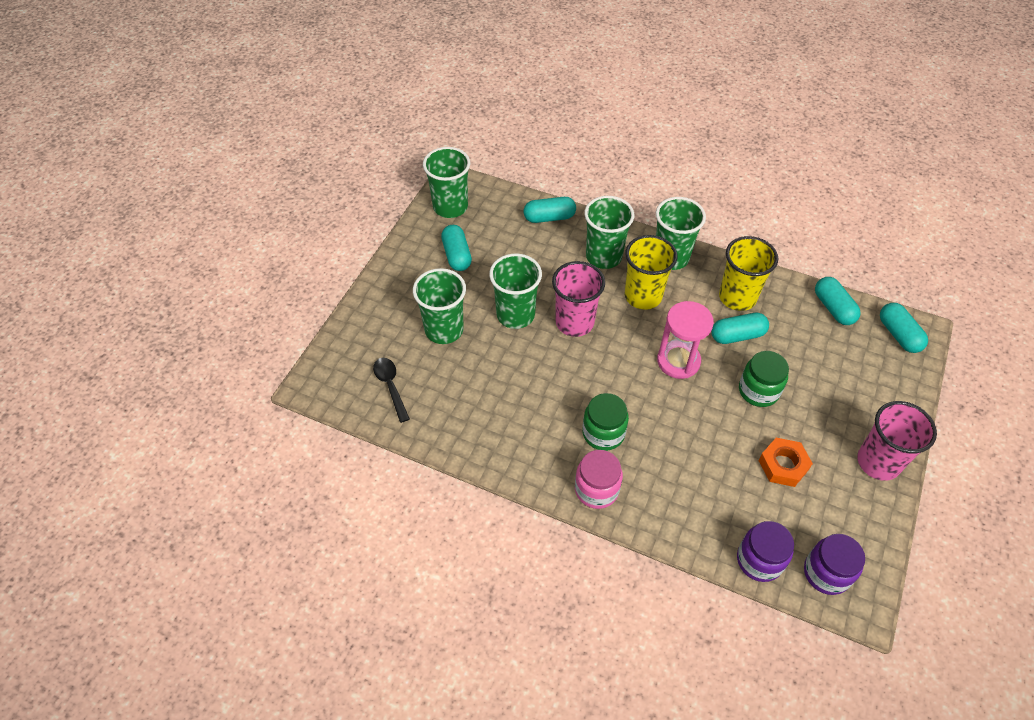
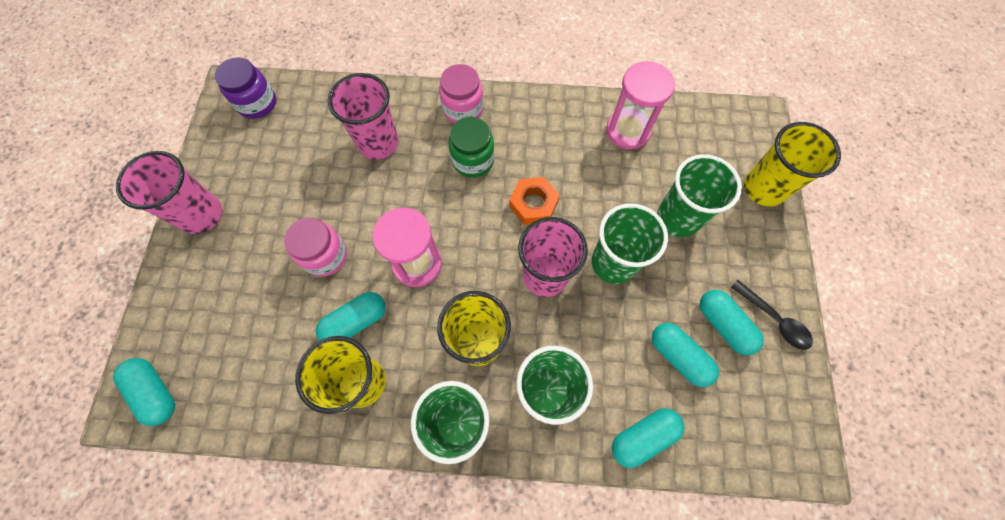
camera: 160 degrees right, 15 degrees up
black spoon [373,358,410,423] -> black spoon moved to [731,280,813,350]
green cup [423,147,470,218] -> none
purple jar [737,521,794,582] -> none
green jar [739,351,789,407] -> pink jar [284,218,347,277]
orange nut [758,438,813,487] -> orange nut moved to [509,177,560,225]
turquoise capsule [815,277,861,325] -> turquoise capsule moved to [652,323,719,387]
none -> pink cup [328,73,398,160]
none -> pink hourglass [606,62,675,150]
none -> yellow cup [744,122,841,207]

